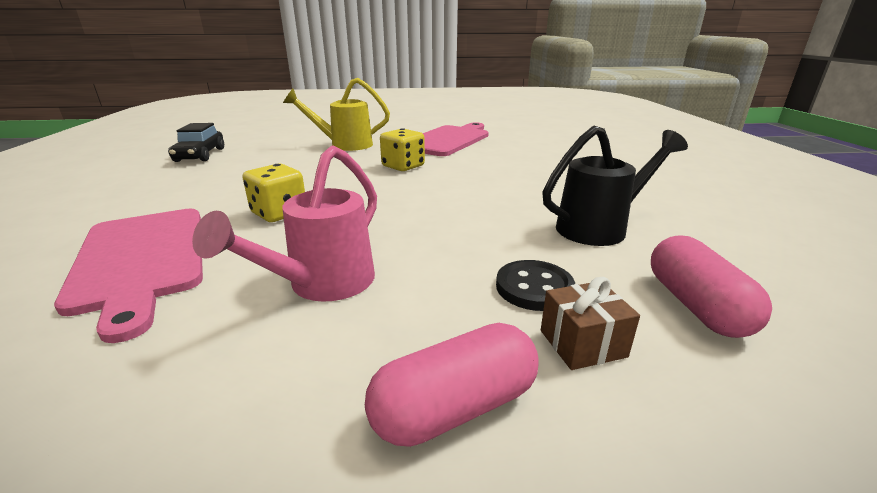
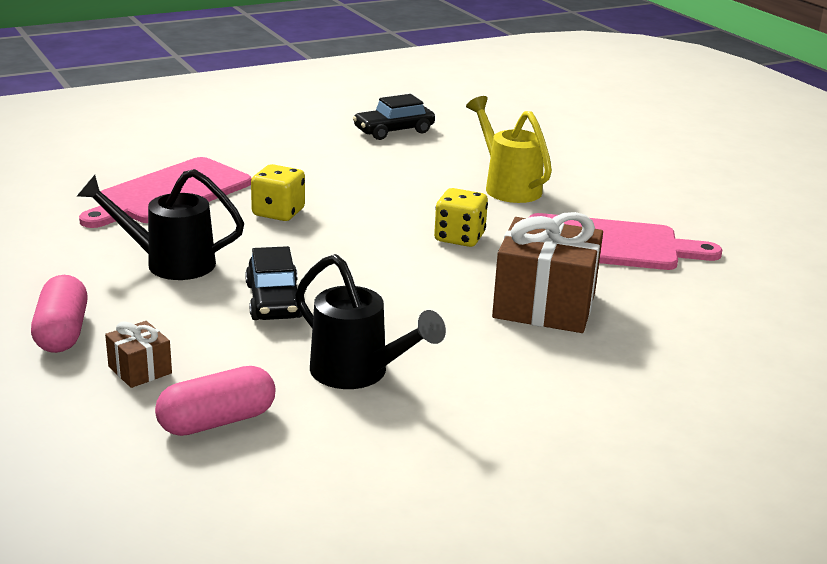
camera: 65 degrees right, 0 degrees up
pink watering can [192,145,377,301] -> black watering can [77,169,244,280]
pink capsule [365,323,539,447] -> pink capsule turned 45 degrees clockwise [31,275,88,353]
black button [496,260,575,311] -> none
none -> black car [245,246,303,320]
none -> brown gift [492,212,603,333]

